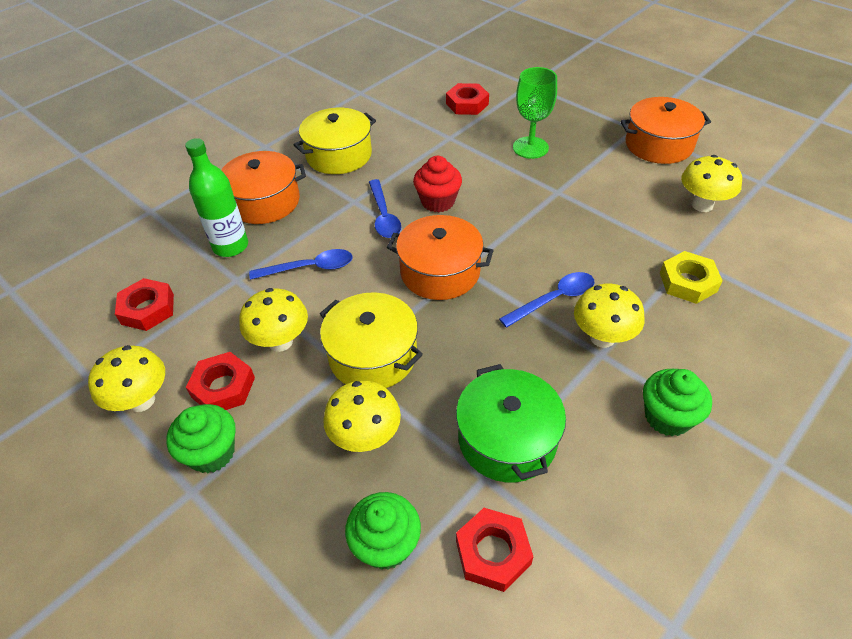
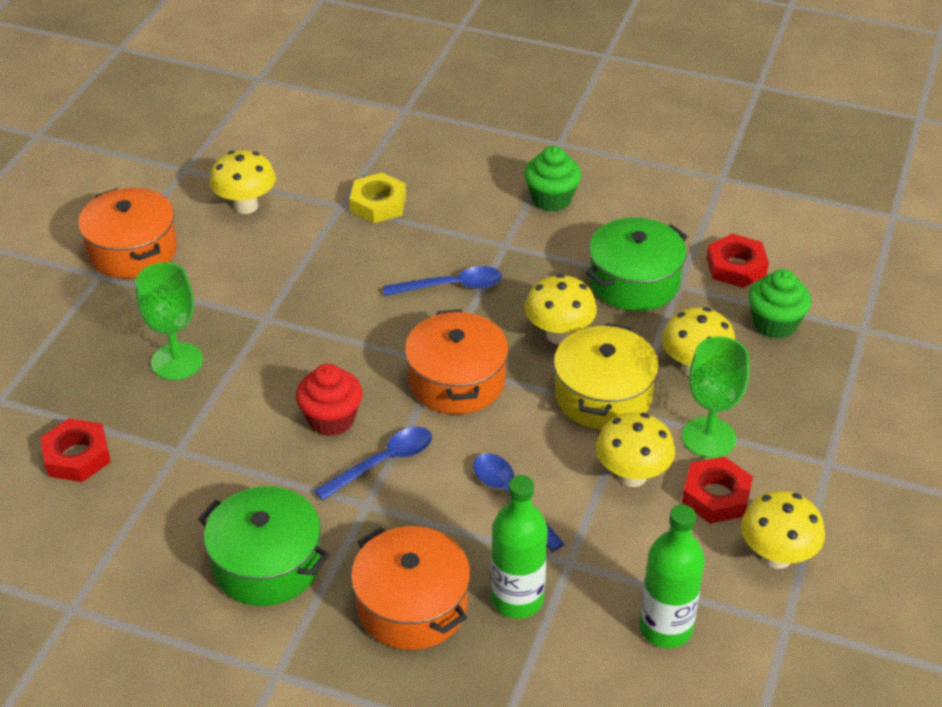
camera: 115 degrees left, 5 degrees down
red nut [115,278,174,331] -> green bottle [639,504,705,648]
green cupcake [166,404,236,473] -> none
yellow pot [294,108,376,174] -> green pot [198,486,330,606]
blue spoon [499,272,595,328] -> blue spoon turned 135 degrees clockwise [383,266,502,296]
yellow mushroom [574,284,644,348] -> yellow mushroom moved to [525,274,597,344]
none -> green goblet [682,336,750,458]

